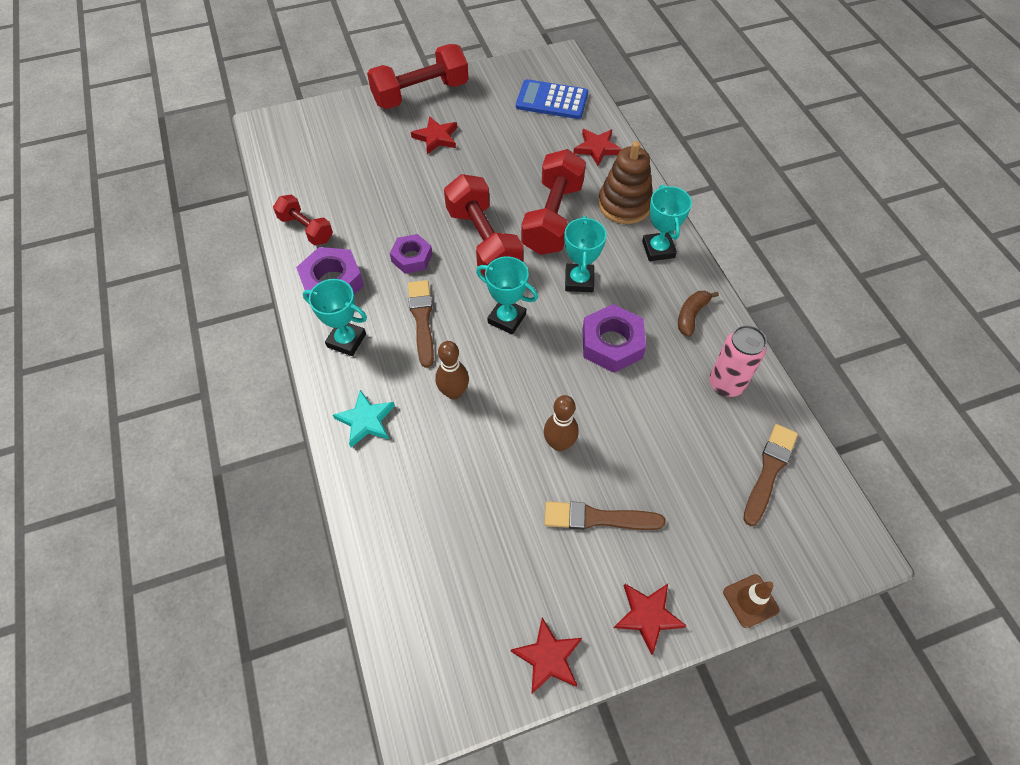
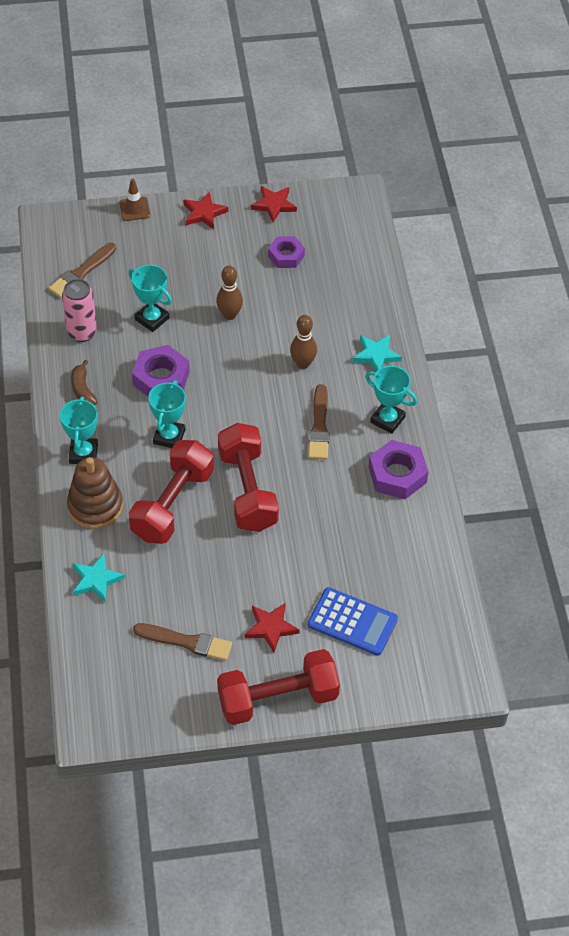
camera: 170 degrees left, 5 degrees down
red dumbbell [273,195,333,246] -> none
purple nut [390,234,432,274] -> purple nut moved to [268,236,305,268]
turquoise trophy [476,256,538,335] -> turquoise trophy moved to [129,265,172,332]
blue calculator [516,79,588,119] -> blue calculator moved to [308,587,398,656]
brown brush [544,501,666,530] -> brown brush moved to [133,623,232,661]
red star [573,129,622,166] -> turquoise star [73,553,125,603]
brown banana [678,291,719,337] -> brown banana turned 120 degrees clockwise [71,360,97,405]

